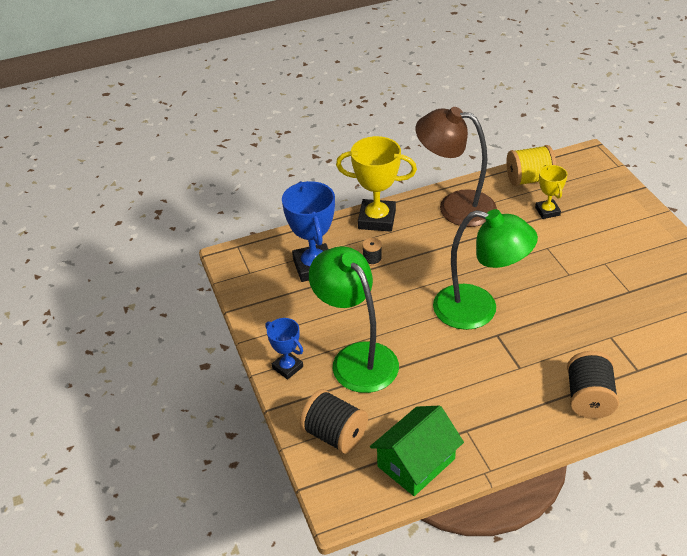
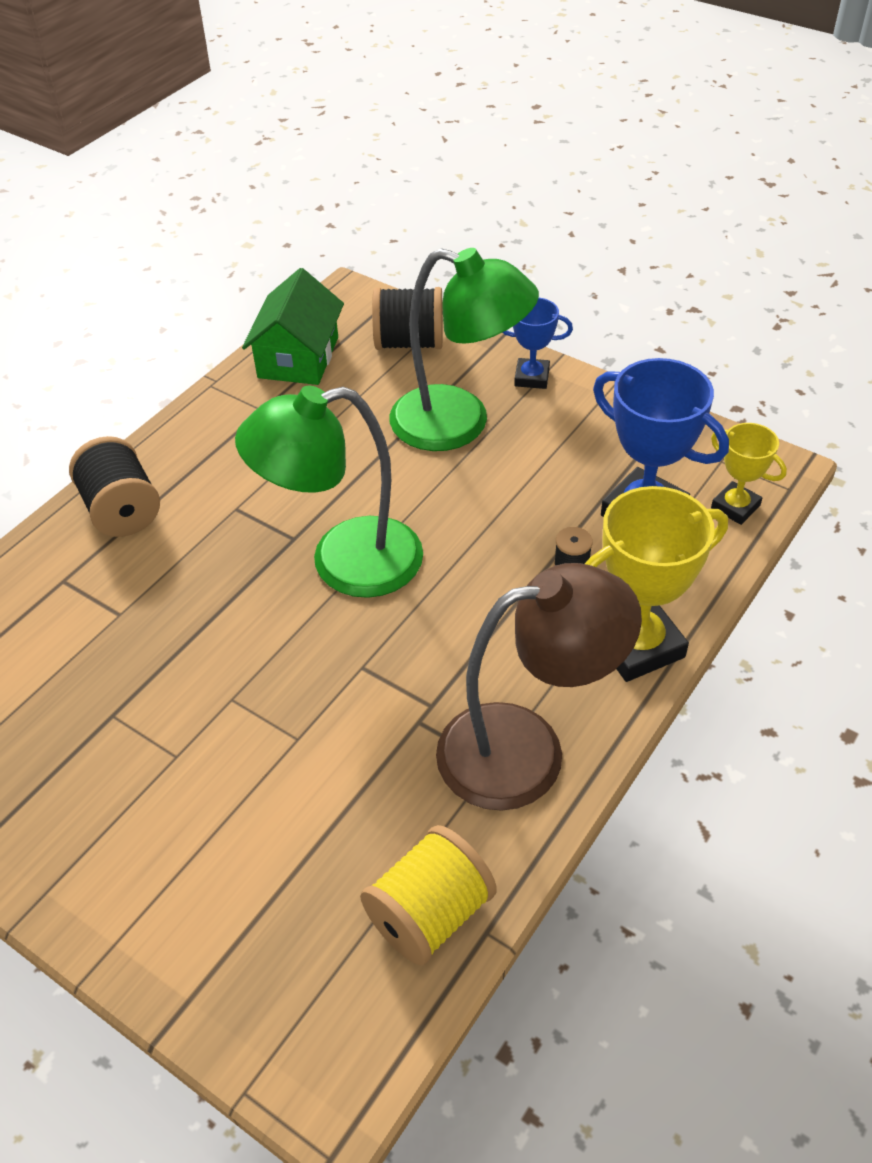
camera: 145 degrees right, 5 degrees up
yellow trophy [535,165,568,219] -> yellow trophy moved to [711,423,787,525]

